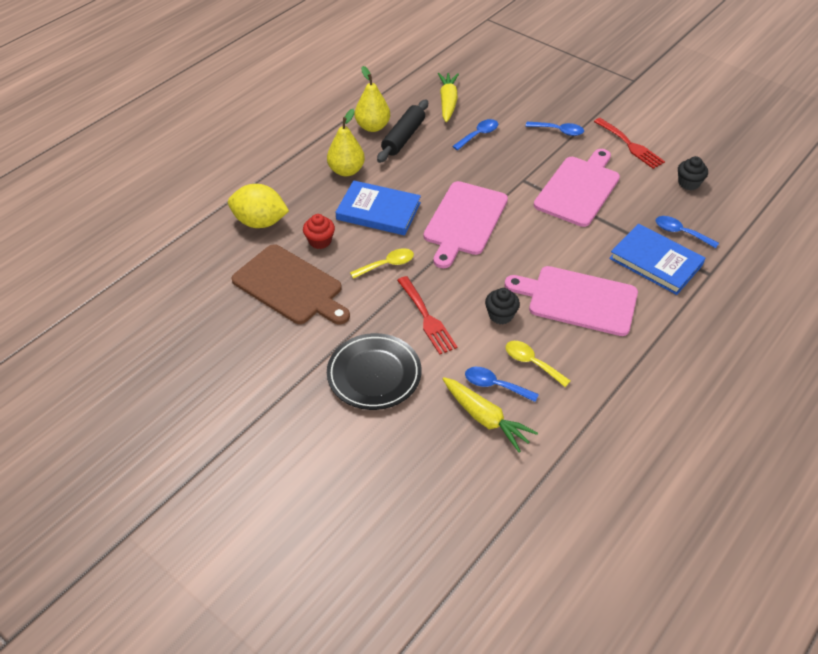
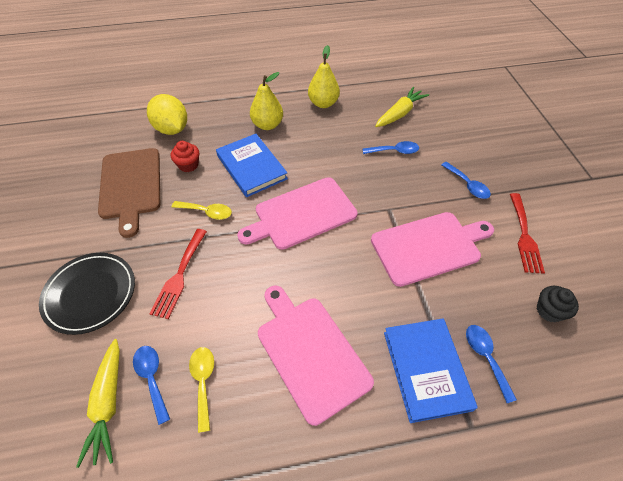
camera: 40 degrees right, 5 degrees up
black rolling pin [377,99,428,163] -> none
black cupcake [485,288,520,324] -> none

